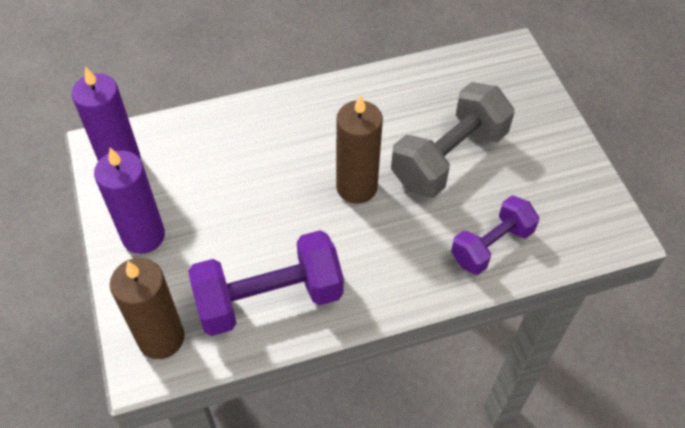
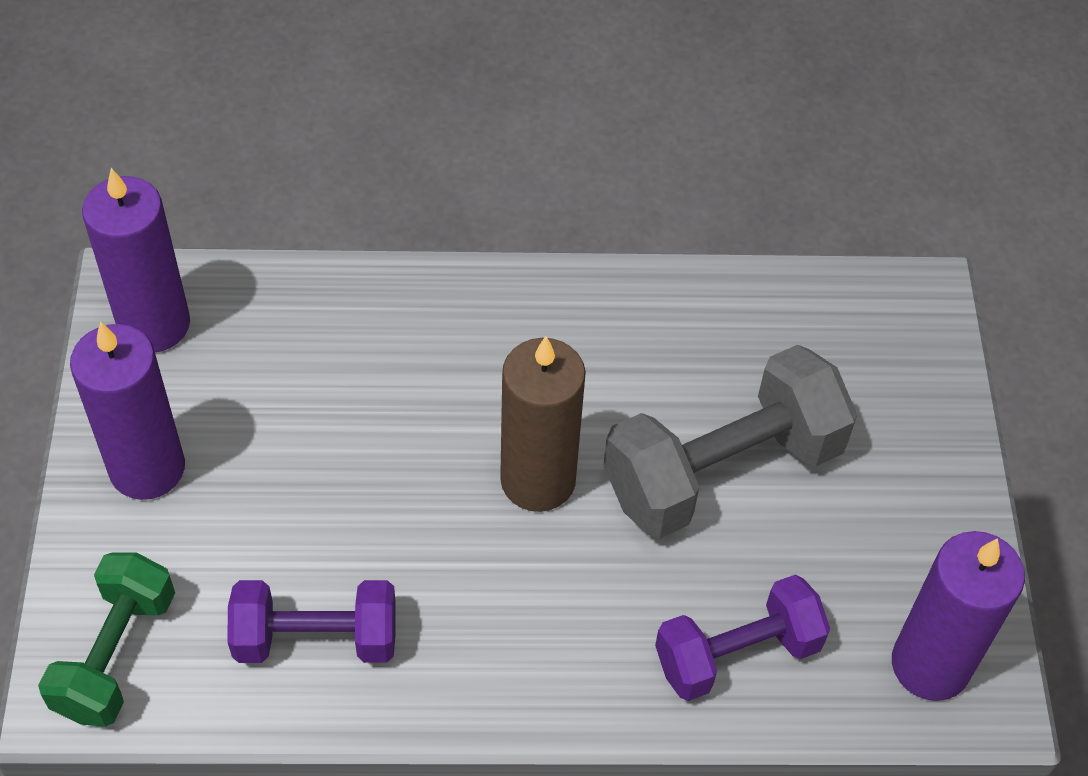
camera: 15 degrees right, 0 degrees up
brown candle [110,258,184,359] -> green dumbbell [38,552,175,727]
purple dumbbell [188,230,344,336] -> purple dumbbell [227,580,396,663], size x0.64
none -> purple candle [892,531,1025,701]

